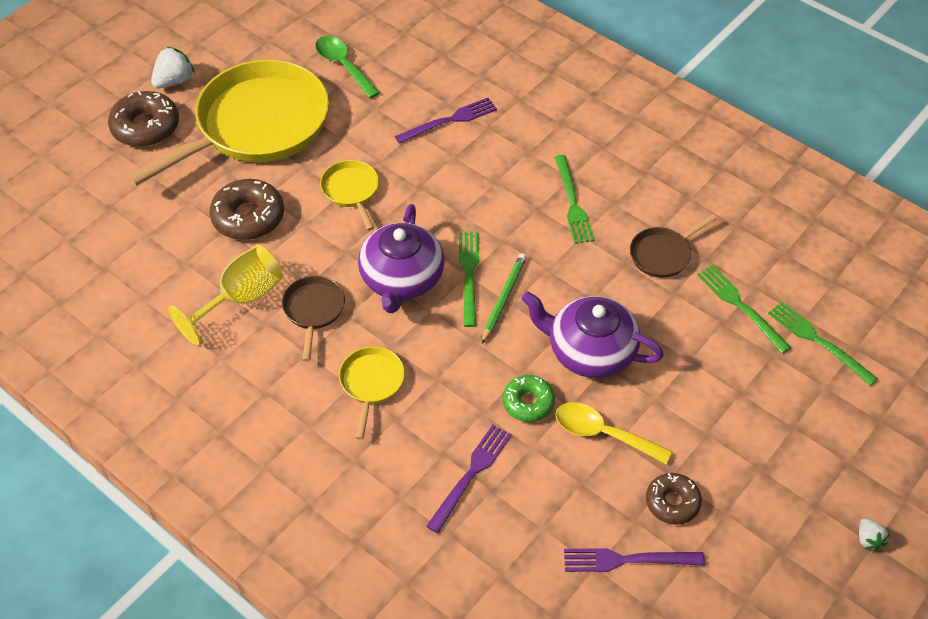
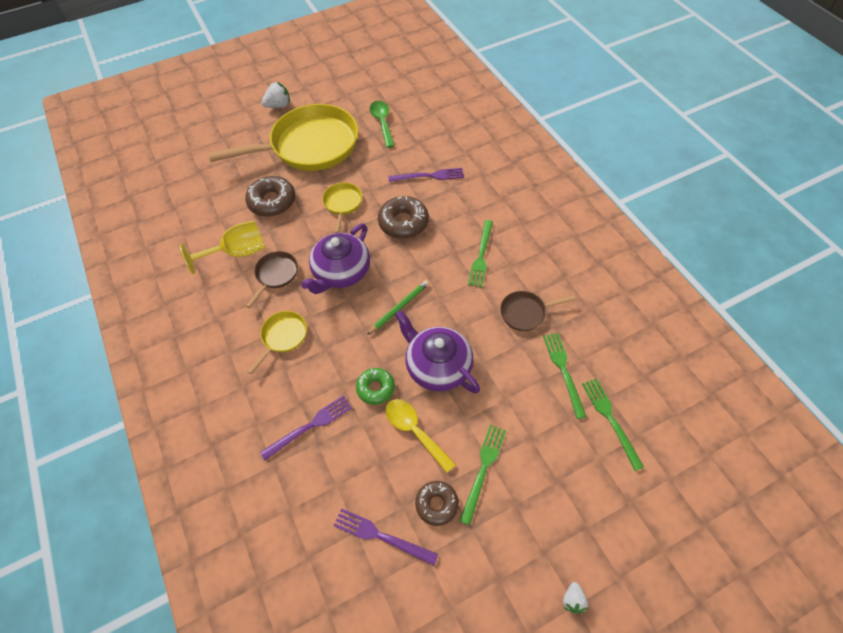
camera: 25 degrees right, 5 degrees up
brown donut [108,91,179,147] -> brown donut moved to [378,196,429,239]
green fork [459,231,479,327] -> green fork moved to [460,425,506,525]

